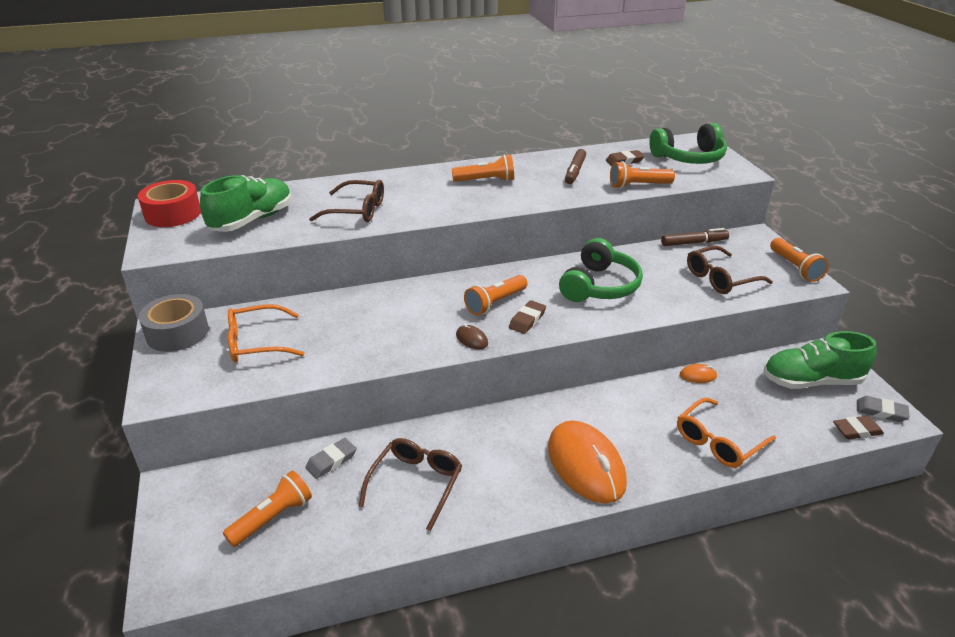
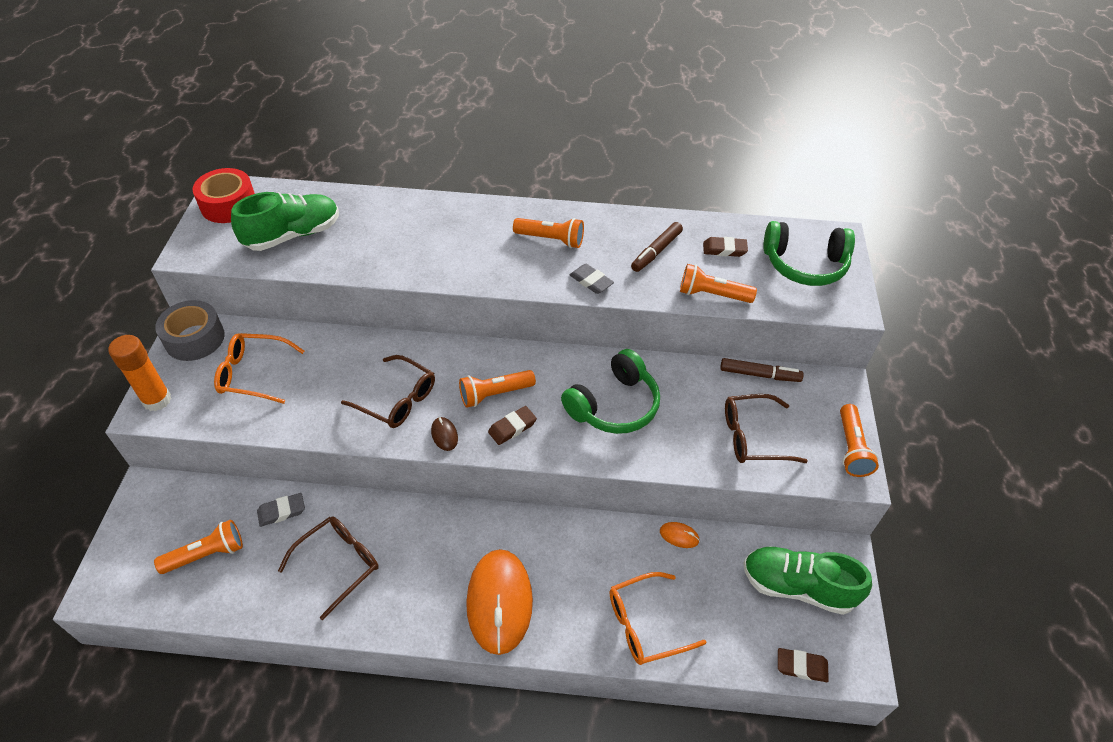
camera: 20 degrees right, 15 degrees up
brown glasses [309,180,384,222] -> brown glasses moved to [341,355,435,428]
grey eraser [857,396,910,422] -> grey eraser moved to [570,264,614,294]
none -> orange glue stick [108,335,172,411]

